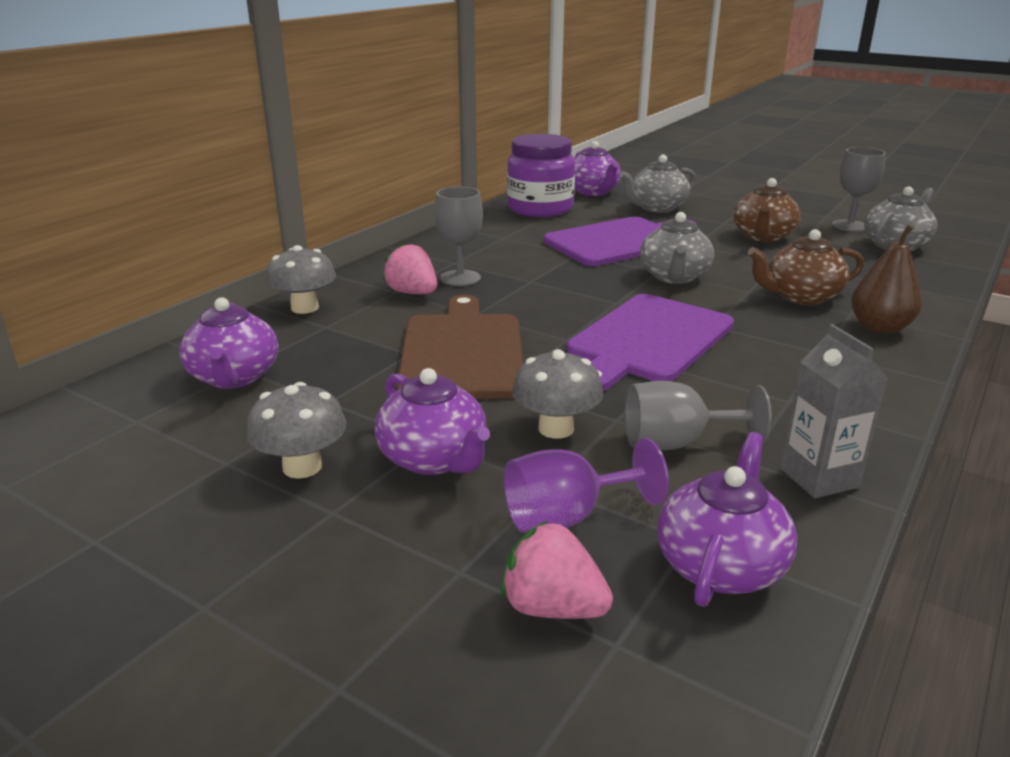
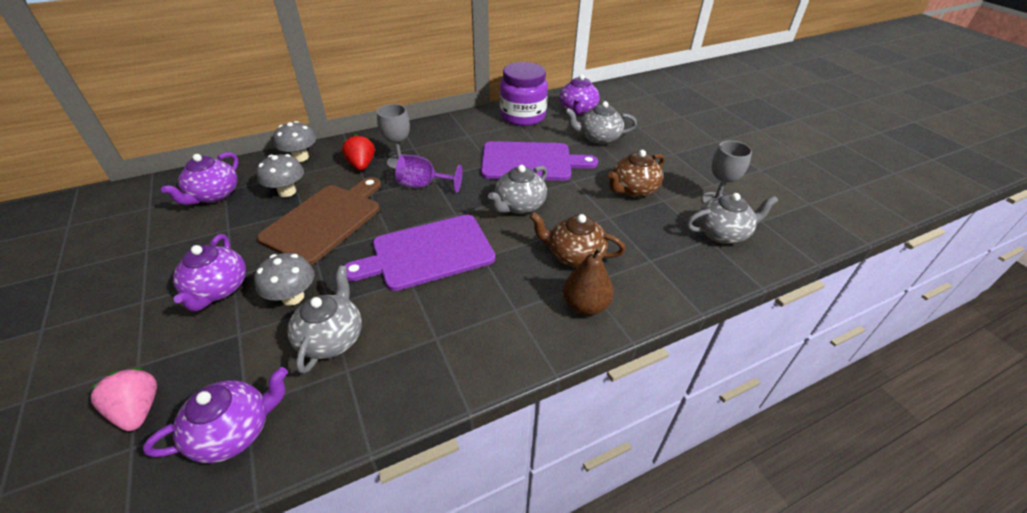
camera: 30 degrees right, 15 degrees up
grey mushroom [246,382,347,479] -> grey mushroom moved to [256,154,304,197]
pink strawberry [382,243,437,294] -> red strawberry [342,134,375,170]
purple goblet [504,438,669,533] -> purple goblet moved to [395,155,462,193]
grey goblet [625,381,772,450] -> grey teapot [287,265,362,374]
grey carton [780,324,888,498] -> none

